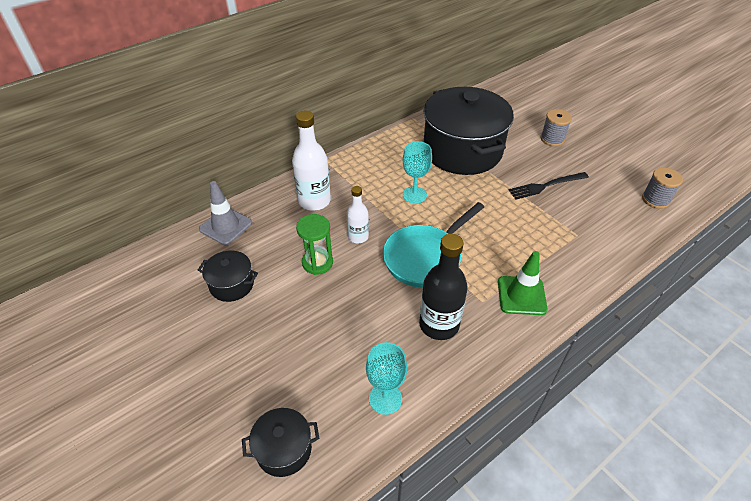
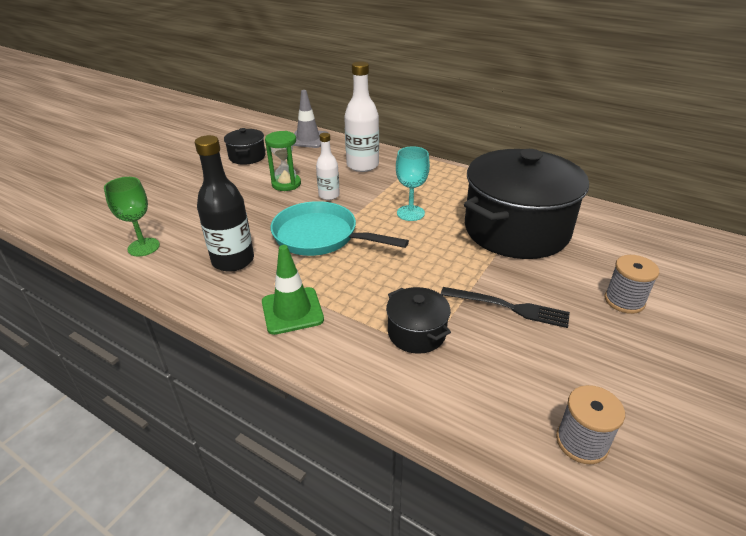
camera: 70 degrees right, 10 degrees down
black pot [242,408,319,477] -> black pot moved to [386,287,451,354]
turquoise goblet [366,342,407,415] -> green goblet [104,177,160,256]
black fork [508,172,589,200] -> black fork turned 150 degrees clockwise [441,287,570,328]

